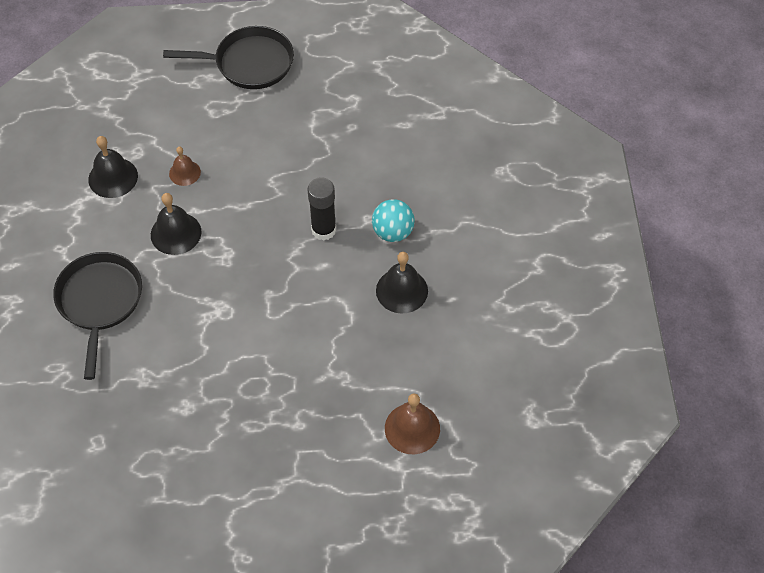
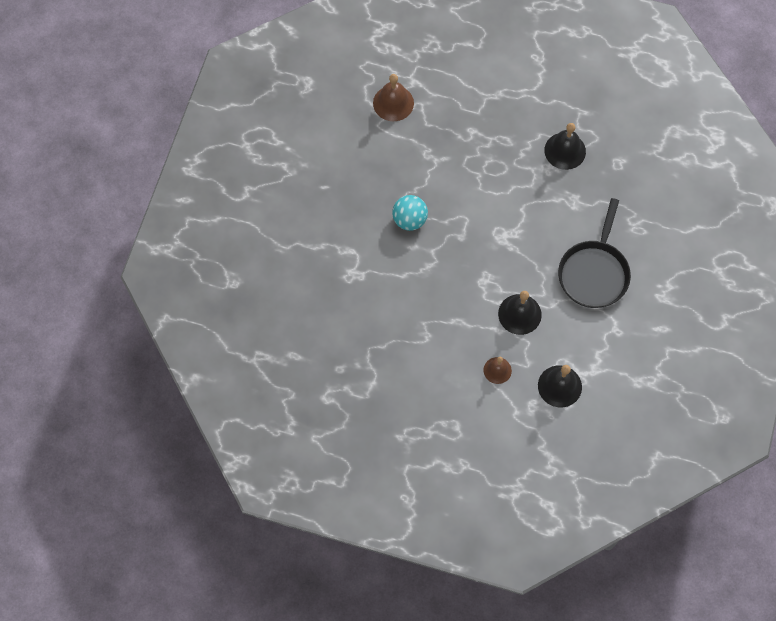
camera: 160 degrees left, 10 degrees up
black pan [163,26,294,89] -> none
black glue stick [307,177,336,241] -> none
turquoise ball [372,199,415,242] -> turquoise ball moved to [392,195,428,231]
black bell [376,252,428,314] -> black bell moved to [544,123,586,170]

